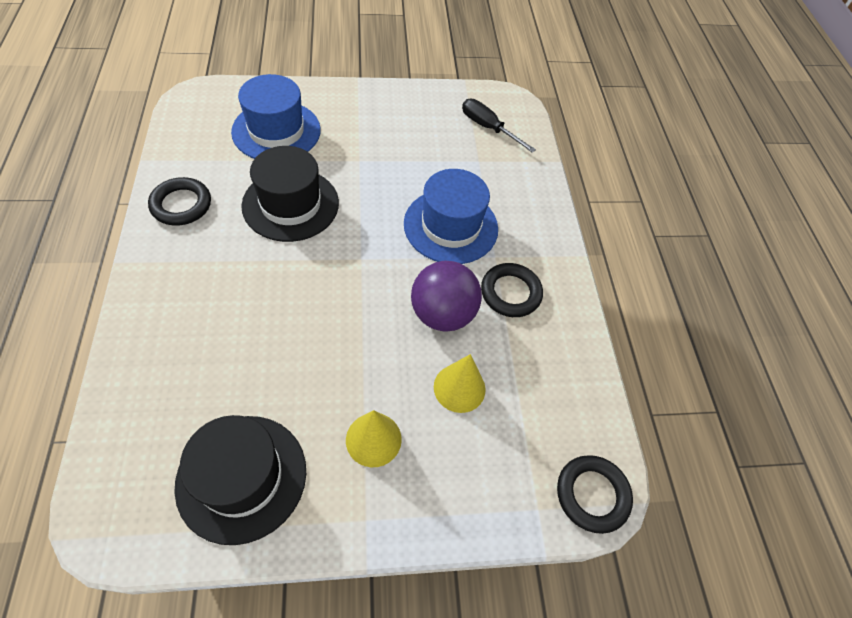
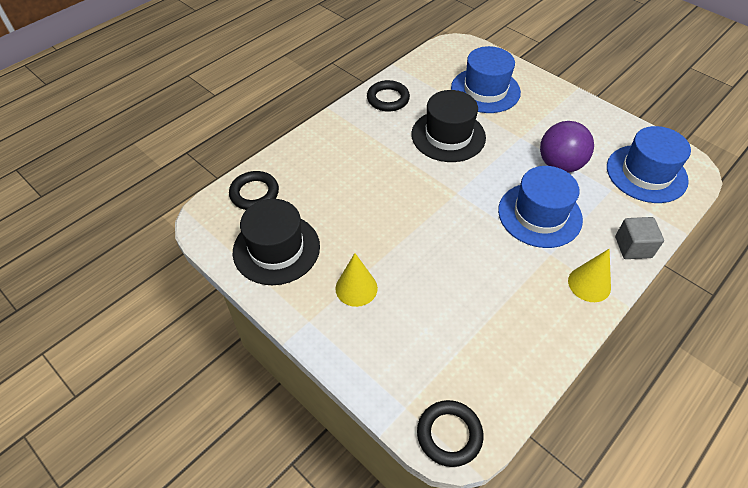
camera: 55 degrees right, 5 degrees down
purple ball [411,261,482,331] -> purple ball moved to [540,121,594,173]
yellow cone [434,354,486,413] -> yellow cone moved to [568,249,611,302]
black screwdriver [462,99,536,153] -> blue hat [607,126,691,203]
black ring [481,263,543,317] -> black ring moved to [229,171,279,210]
none -> grey cube [615,217,664,259]

